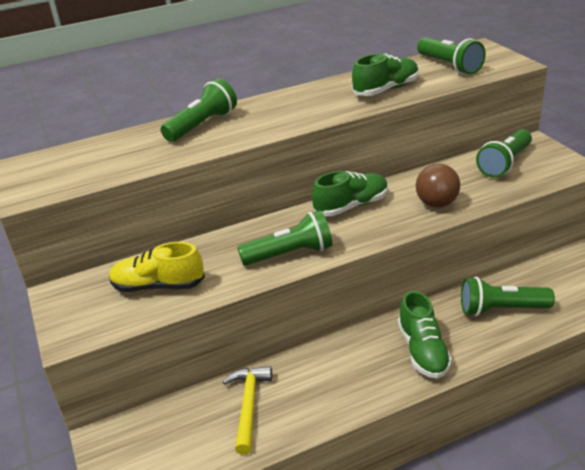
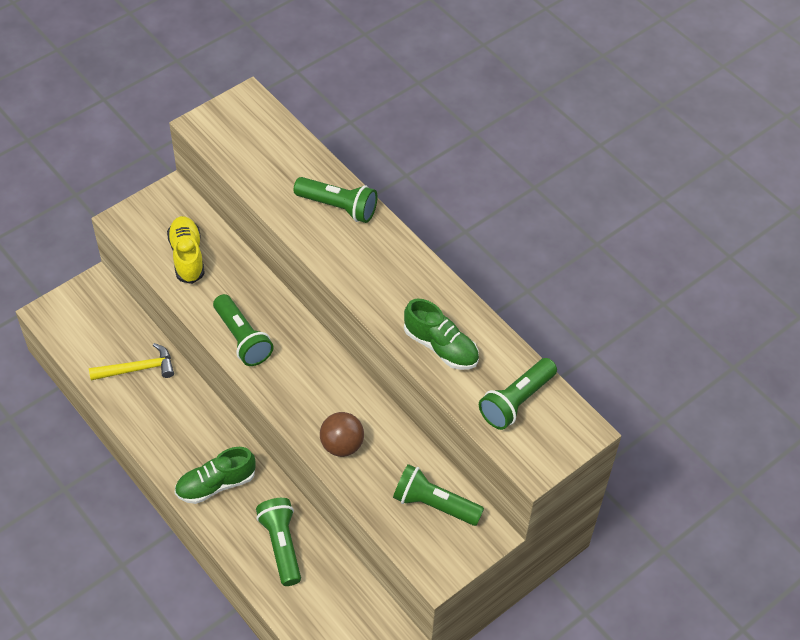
camera: 70 degrees right, 20 degrees up
green shoe [312,171,388,216] -> none

